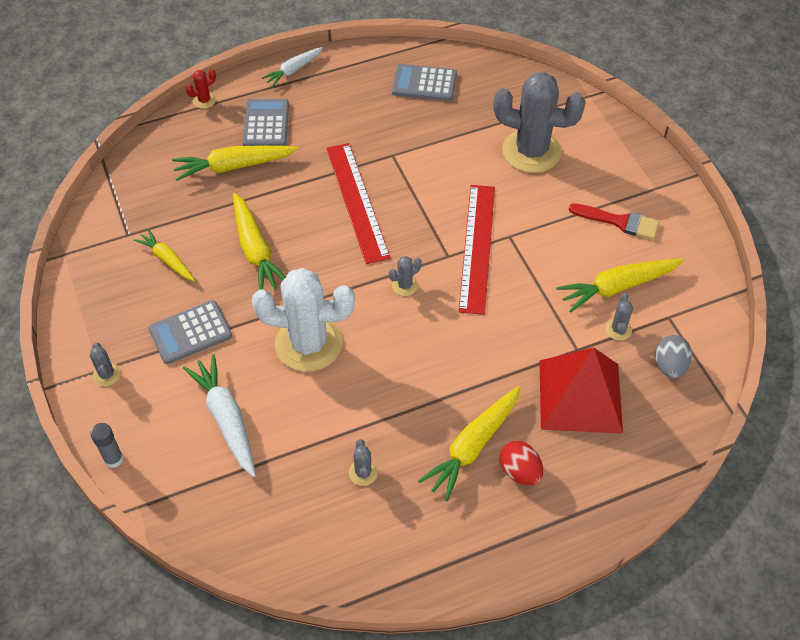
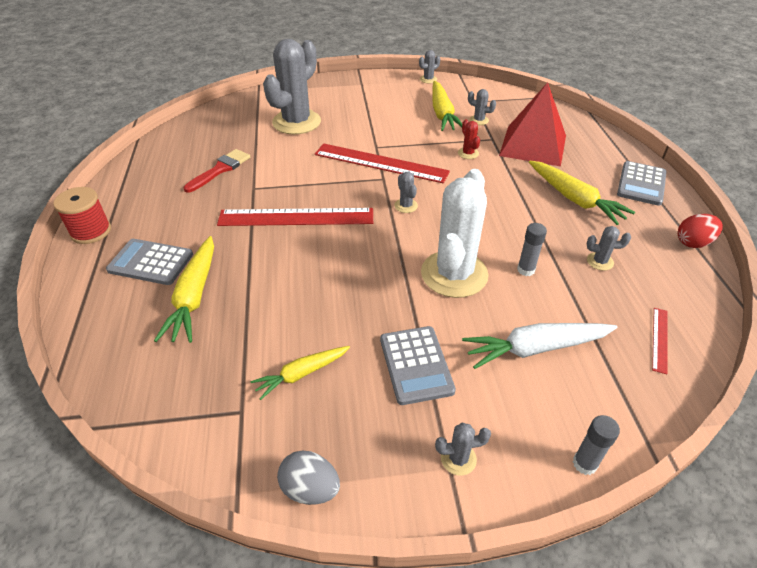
camera: 75 degrees left, 10 degrees down
red cactus [185,69,216,109] -> red cactus moved to [458,119,480,159]
yellow carrot [233,193,286,290] -> none
white carrot [262,47,323,87] -> red spool [53,187,111,244]
grey calculator [392,64,457,101] -> grey calculator moved to [617,161,667,206]
red egg [499,441,543,485] -> red egg moved to [678,214,723,248]
red brush [569,203,659,240] -> red brush moved to [184,149,250,193]
grey egg [655,335,692,378] -> grey egg moved to [277,451,340,505]
none -> grey cactus [419,50,440,83]
none -> grey glue stick [517,223,547,276]
none -> red ruler [652,308,667,374]

